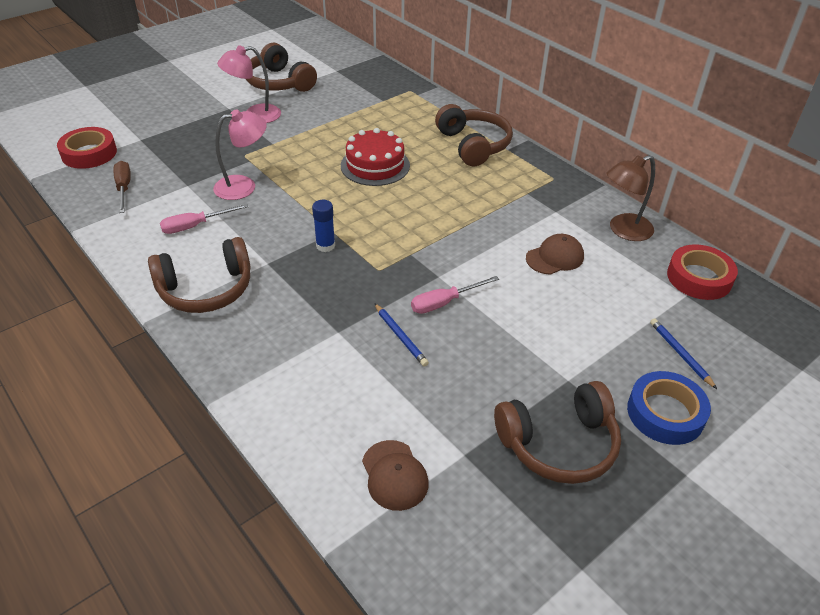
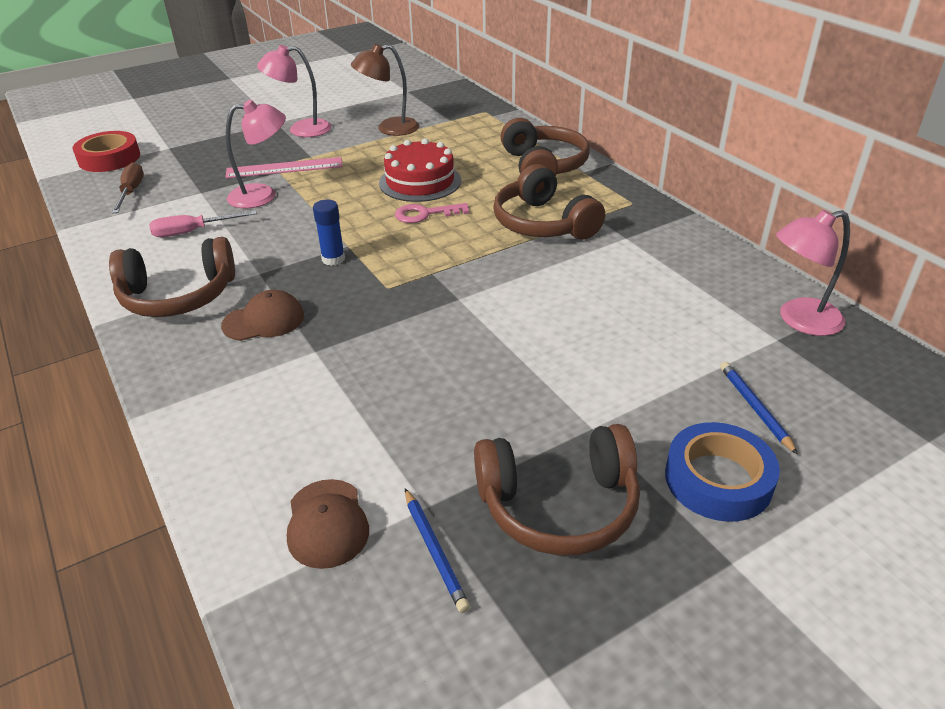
camera: 10 degrees right, 5 degrees down
brown headphones [246,43,317,92] -> brown headphones moved to [493,164,605,239]
blue pencil [374,303,429,367] -> blue pencil moved to [405,488,470,613]
pink screwdriver [411,276,499,314] -> none
brown cap [526,234,584,275] -> brown cap moved to [221,290,304,341]
brown lamp [607,155,655,241] -> brown lamp moved to [351,44,420,136]
red tape [667,244,738,300] -> pink lamp [776,210,850,336]
none -> pink ruler [225,157,342,178]
none -> pink key [395,203,469,223]

